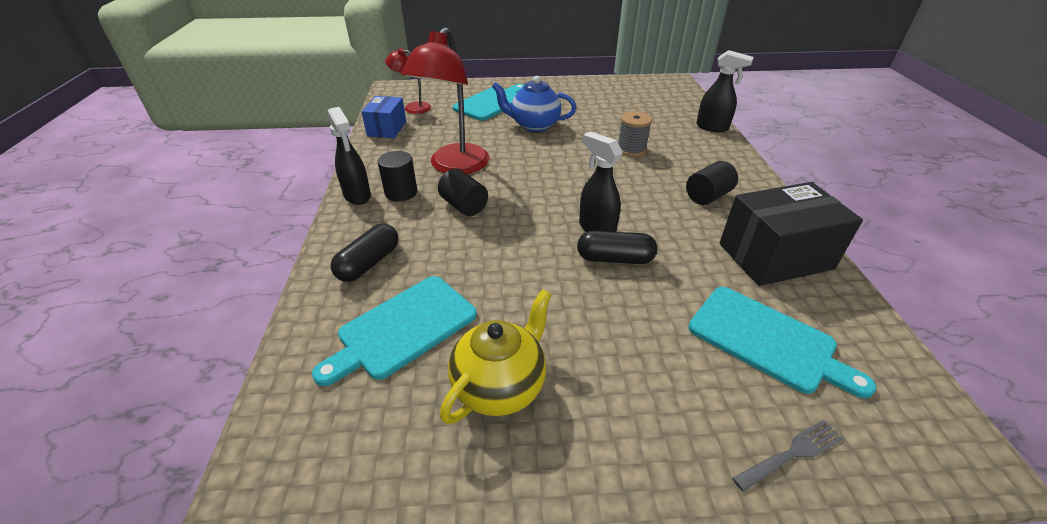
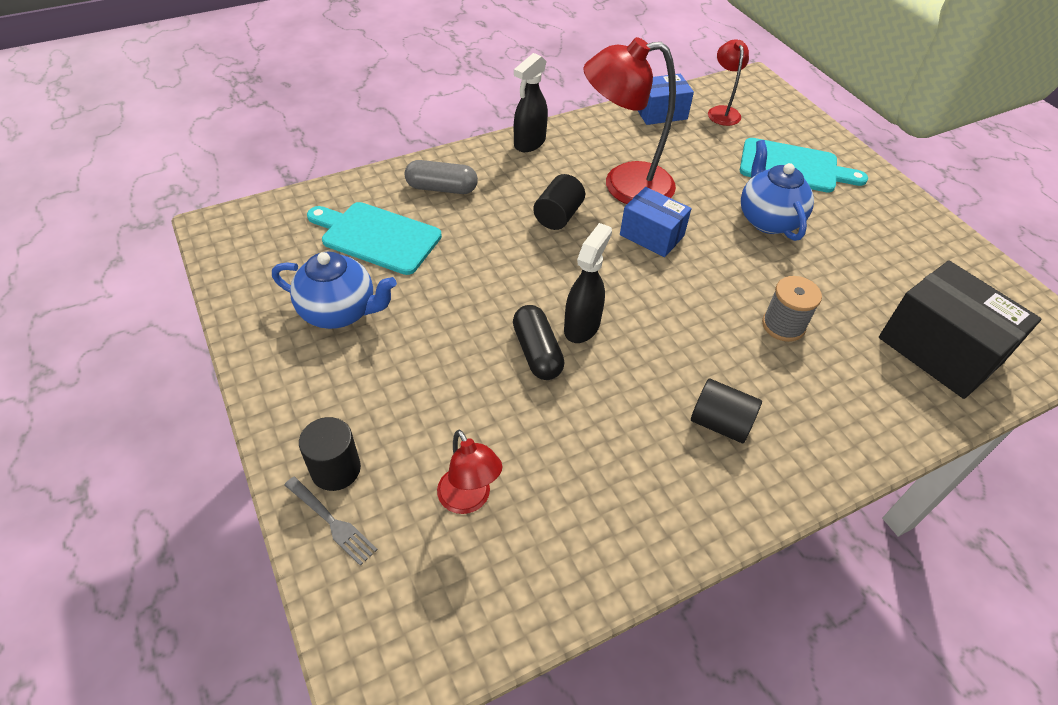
camera: 65 degrees right, 10 degrees up
black capsule [331,224,399,282] -> grey capsule [405,160,478,194]
black cylinder [378,151,418,202] -> black cylinder moved to [299,417,361,491]
yellow teapot [440,289,552,424] -> blue teapot [272,252,397,329]
turquoise cutting board [688,287,876,398] -> red lamp [437,430,502,514]
black spray bottle [696,50,754,132] -> none
black box [720,182,863,286] -> black box moved to [879,260,1041,399]
none -> blue box [620,187,692,257]

